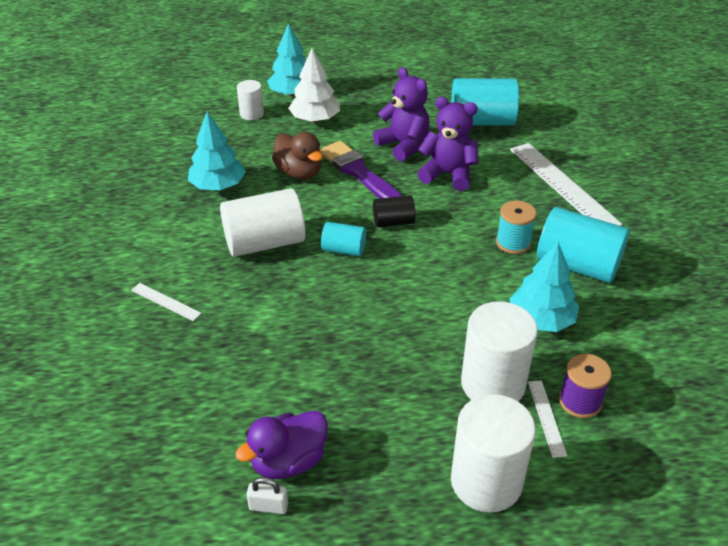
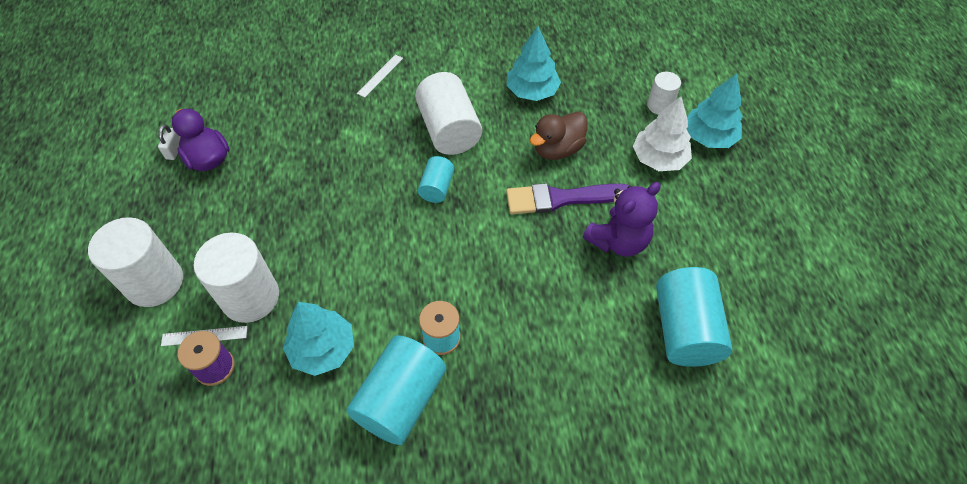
camera: 90 degrees right, 15 degrees up
purple brush [320,141,402,198] -> purple brush turned 150 degrees counterclockwise [506,183,629,214]
black cylinder [373,195,416,227] -> none
purple teddy bear [417,97,479,191] -> none
white ruler [510,143,623,226] -> none

